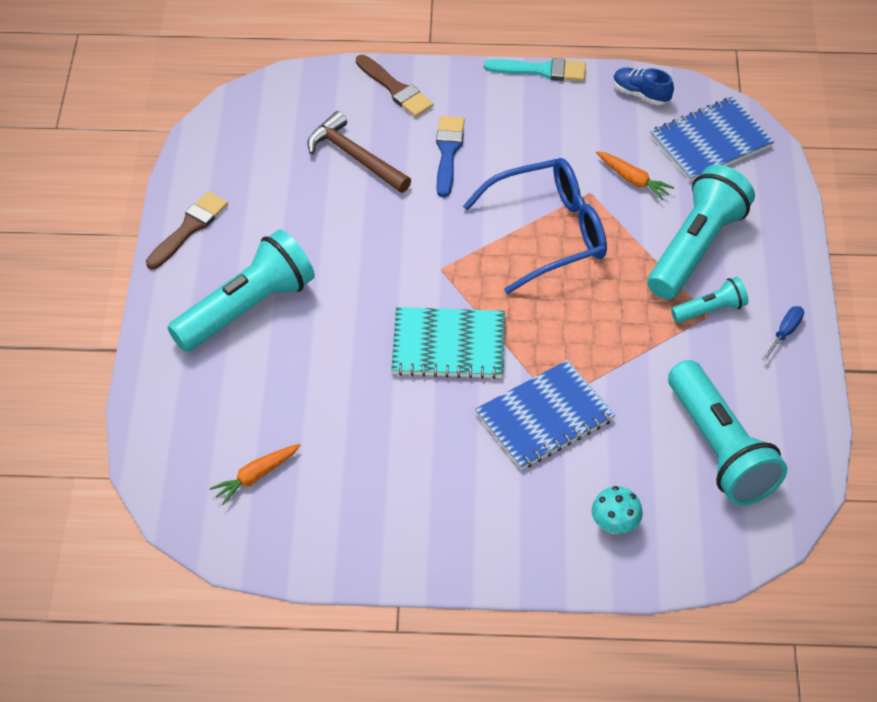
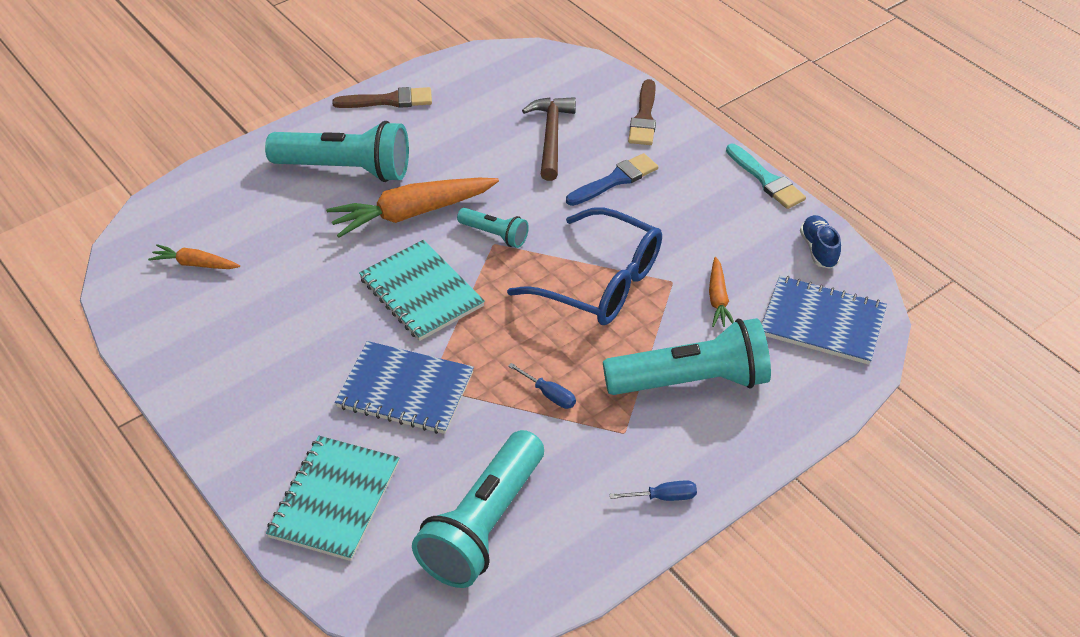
camera: 50 degrees right, 5 degrees down
turquoise mushroom [592,486,643,534] -> turquoise notebook [266,436,399,561]
turquoise flashlight [671,277,748,323] -> turquoise flashlight moved to [457,208,529,248]
none -> orange carrot [326,178,499,238]
none -> blue screwdriver [508,363,576,409]

